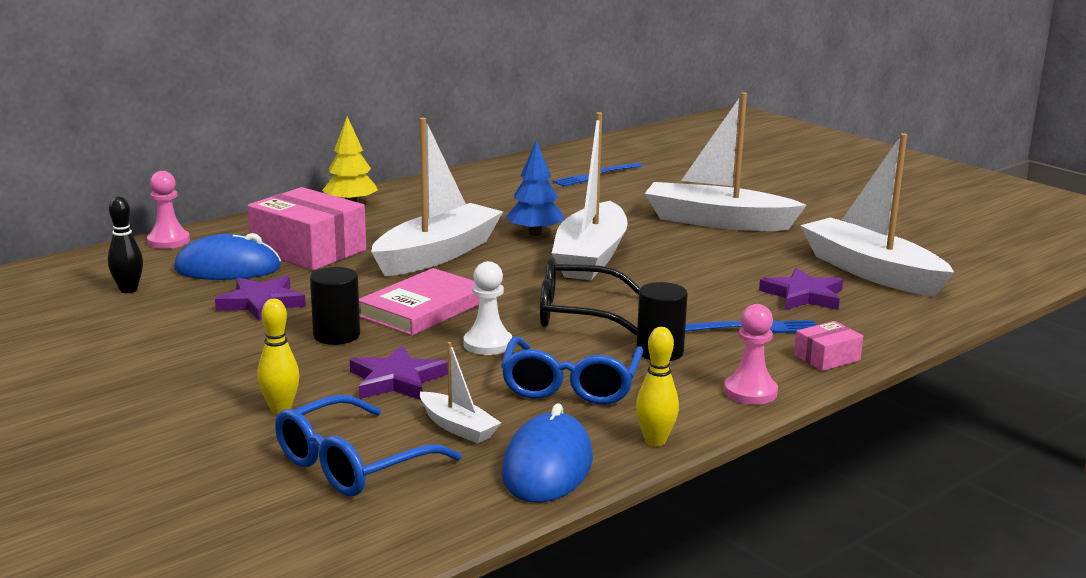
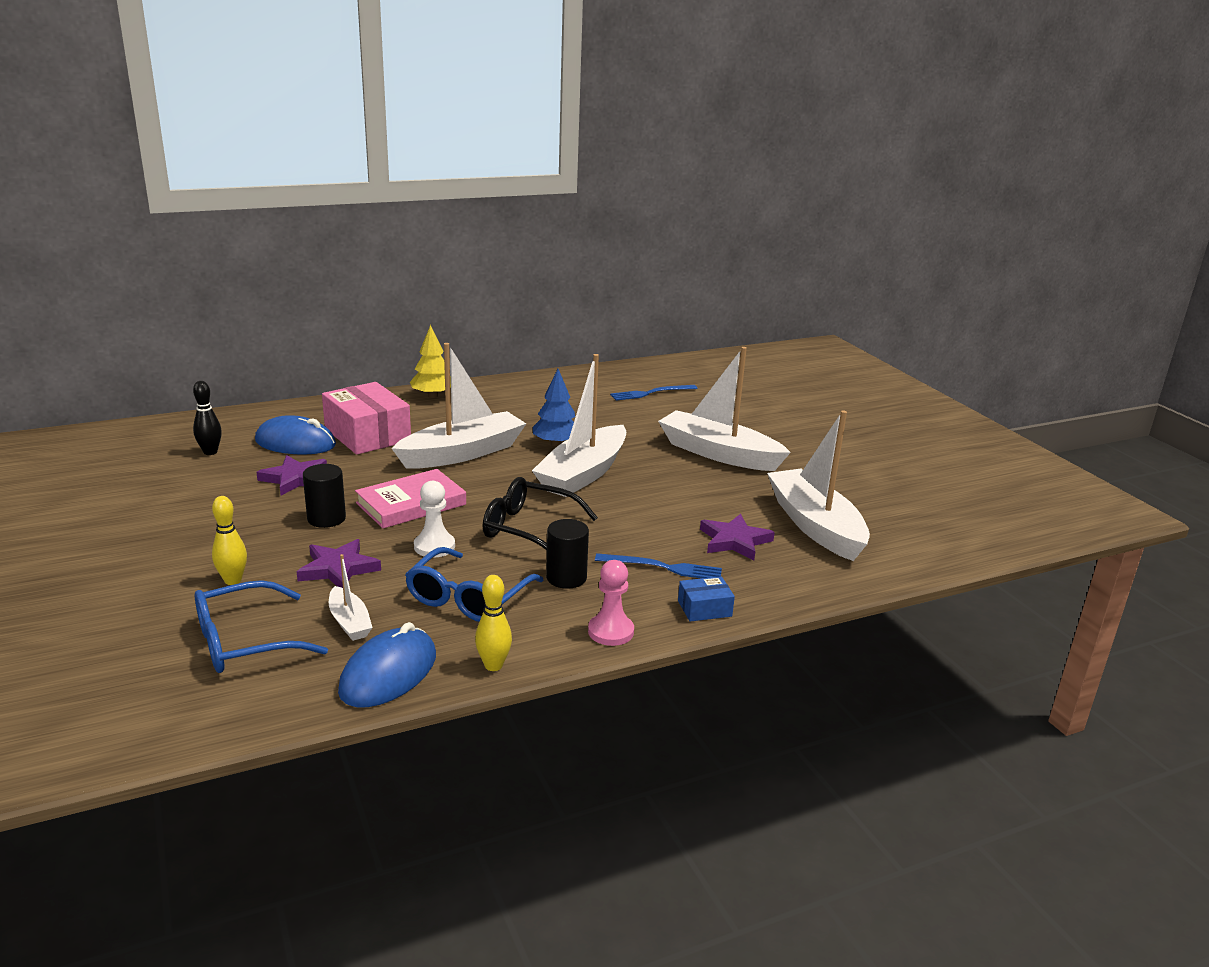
camera: 15 degrees right, 5 degrees up
pink pawn [147,171,190,249] -> none
pink box [794,321,863,371] -> blue box [678,576,735,621]

